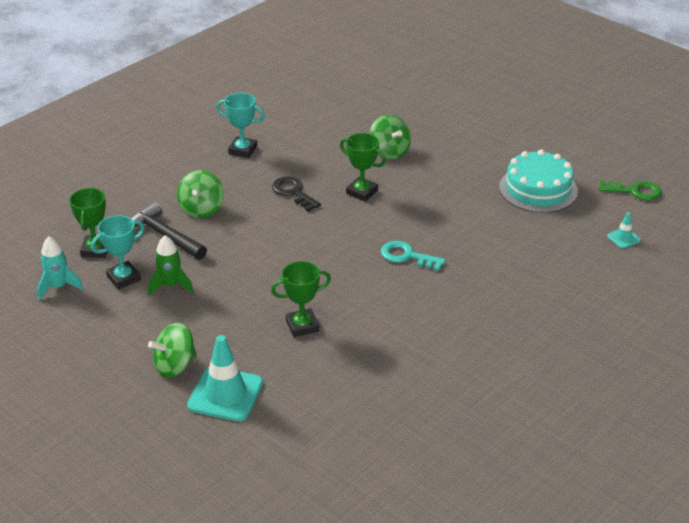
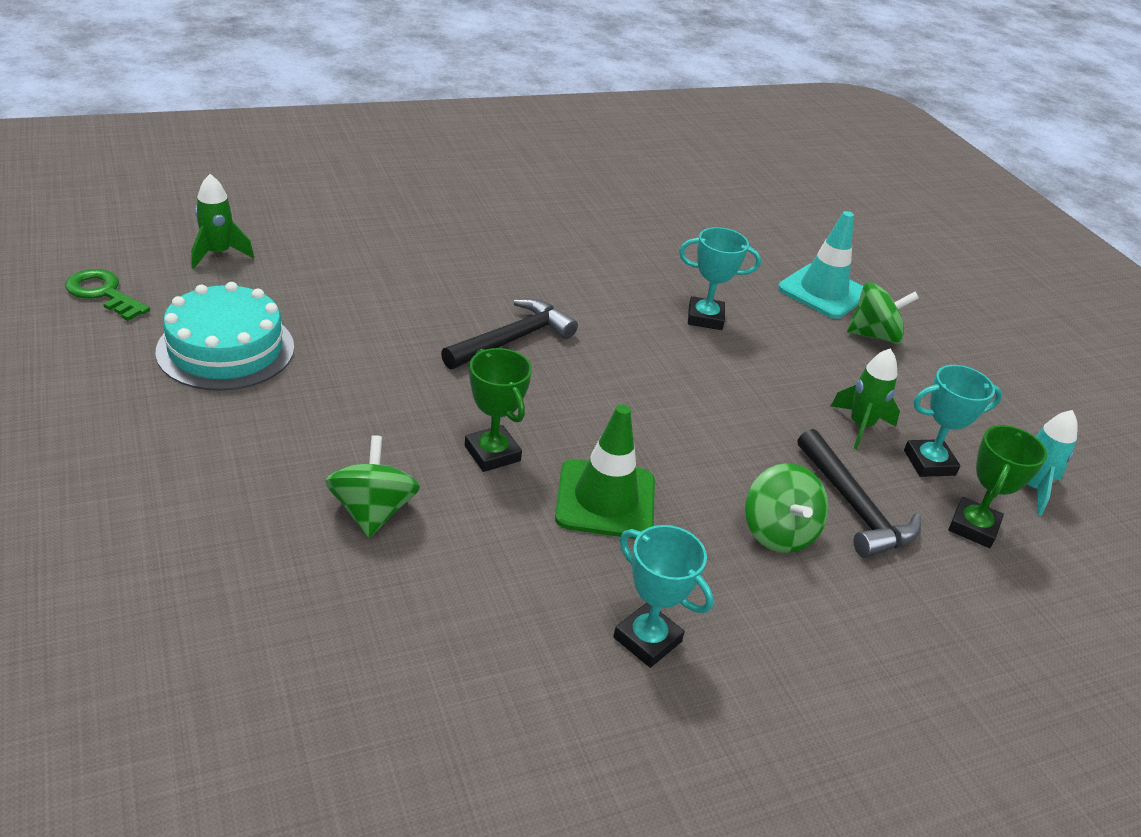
camera: 160 degrees left, 0 degrees up
green spinning top [177,170,224,218] -> green spinning top turned 135 degrees clockwise [745,463,829,553]
green trophy [271,261,331,337] -> turquoise trophy [679,227,761,330]
black key [272,177,321,212] -> green traffic cone [555,404,655,539]
turquoise key [381,241,446,271] -> black hammer [441,299,578,369]
turquoise traffic cone [607,212,641,249] -> green rocket [191,174,254,269]

